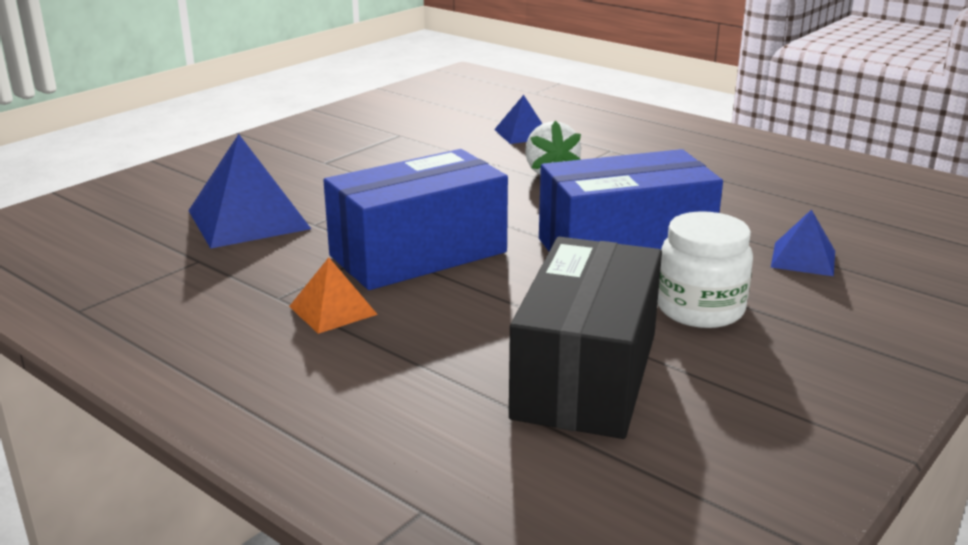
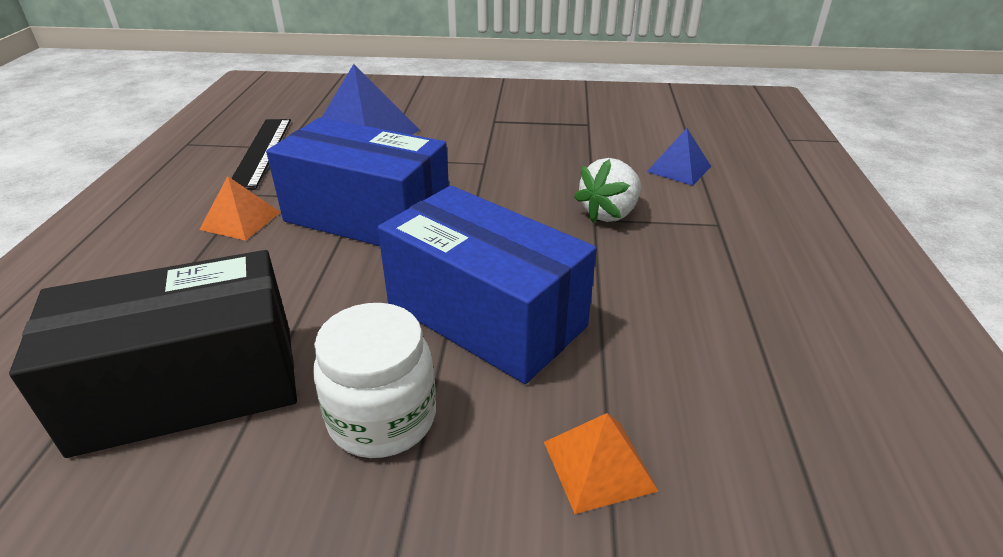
camera: 55 degrees right, 10 degrees up
blue pyramid [771,209,835,276] -> orange pyramid [544,413,658,514]
none -> black ruler [231,119,291,190]

